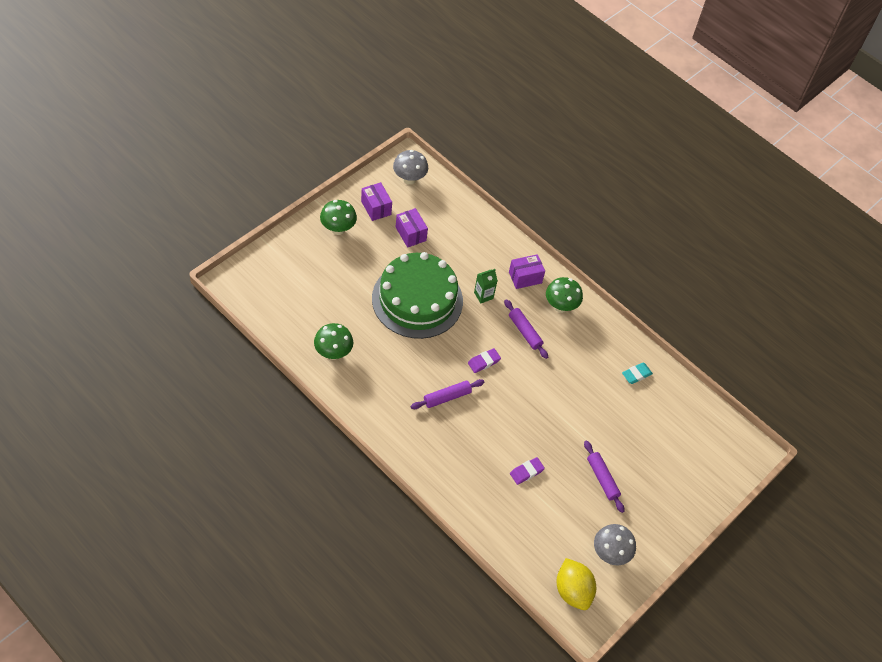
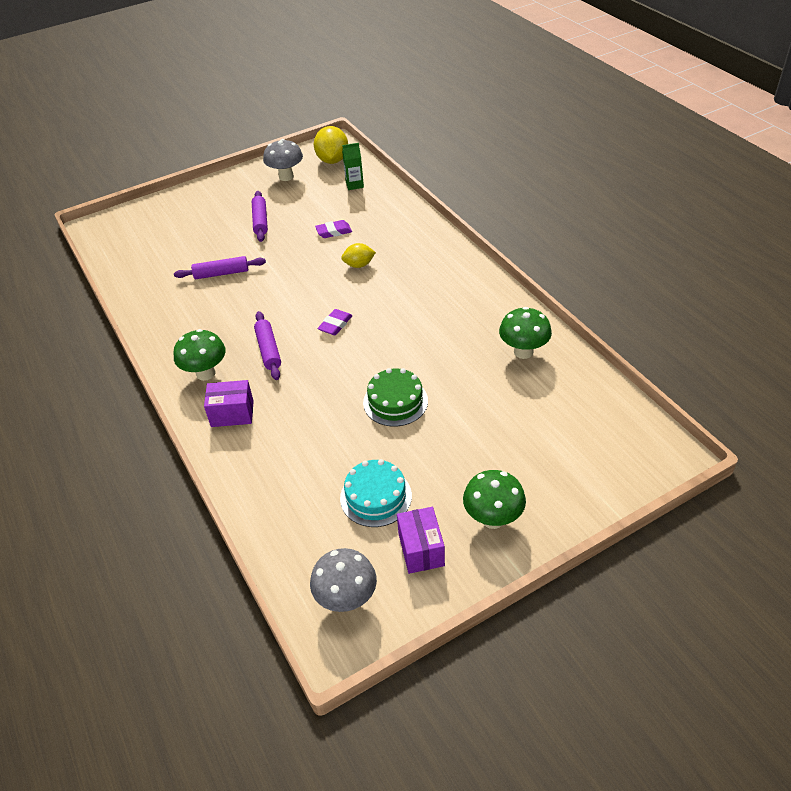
camera: 155 degrees left, 10 degrees down
green cake [372,252,463,339] -> green cake [363,368,428,426], size x0.50
purple box [396,208,428,248] -> turquoise cake [340,459,412,527]
purple rolling pin [411,379,484,409] -> purple rolling pin moved to [174,256,266,279]
purple eraser [468,348,501,373] -> purple eraser turned 45 degrees counterclockwise [318,309,352,335]
green carton [474,269,498,303] -> green carton moved to [342,143,364,190]
turquoise eraser [622,363,653,384] -> none
none -> yellow lemon [341,243,376,268]

